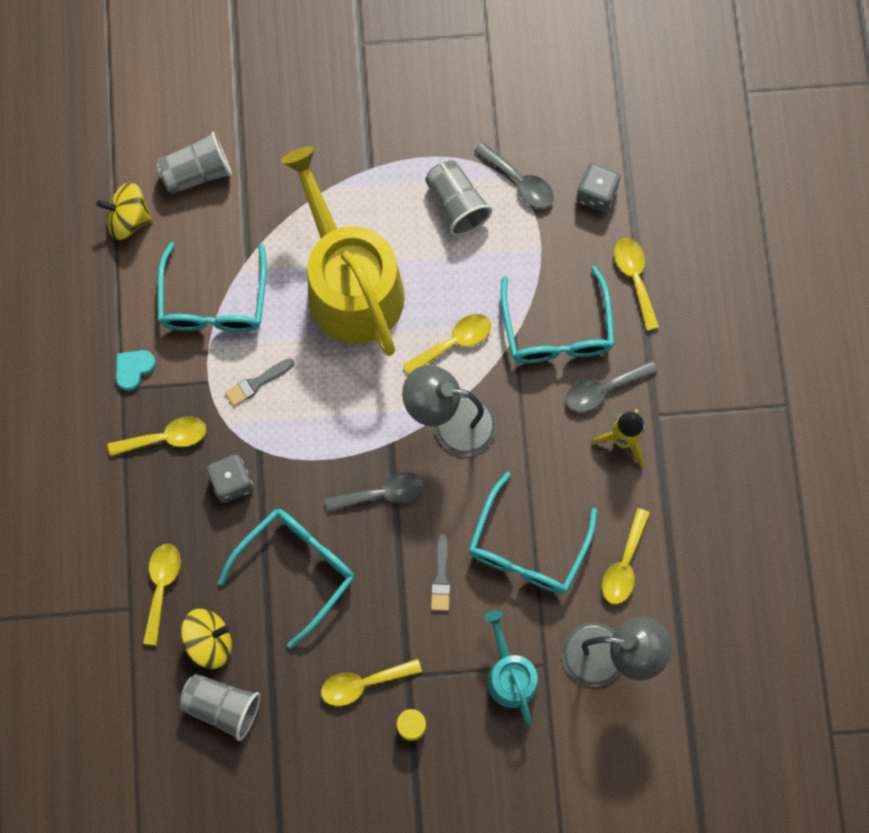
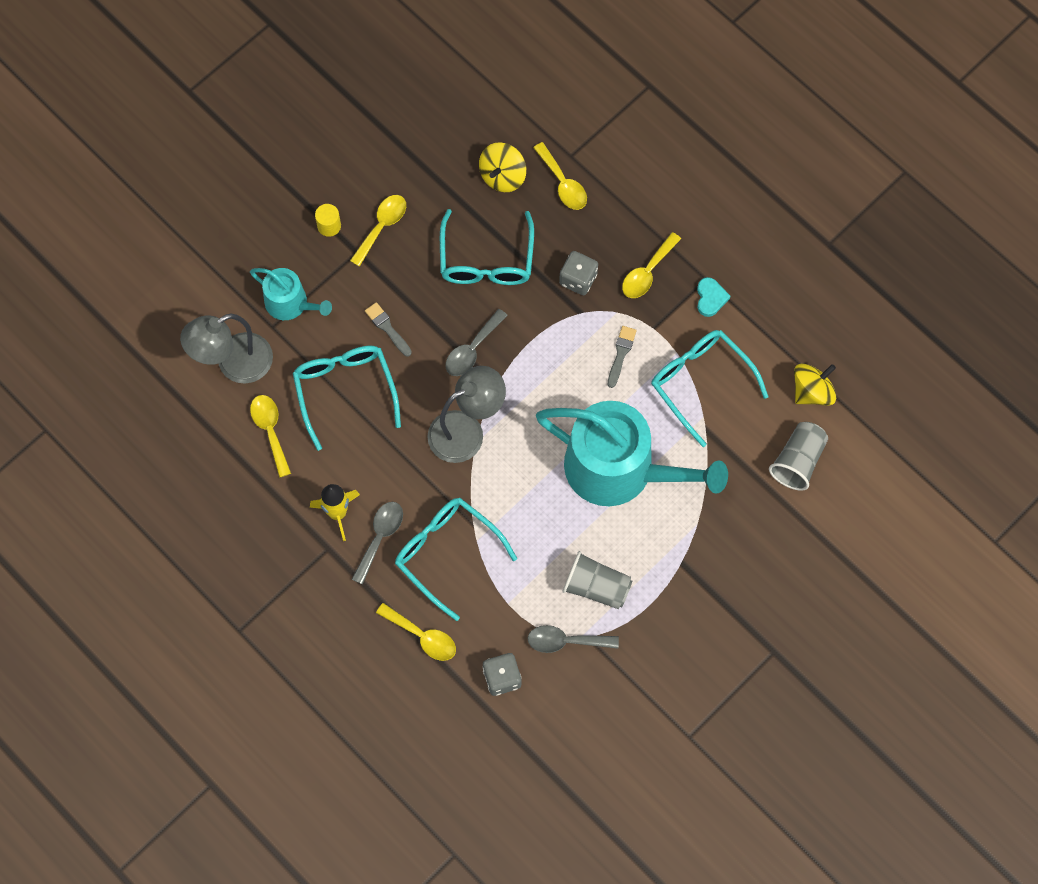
camera: 140 degrees right, 5 degrees down
grey cup [179,674,261,741] -> none
yellow watering can [281,146,405,356] -> turquoise watering can [536,401,728,506]
yellow spoon [402,314,491,375] -> none

